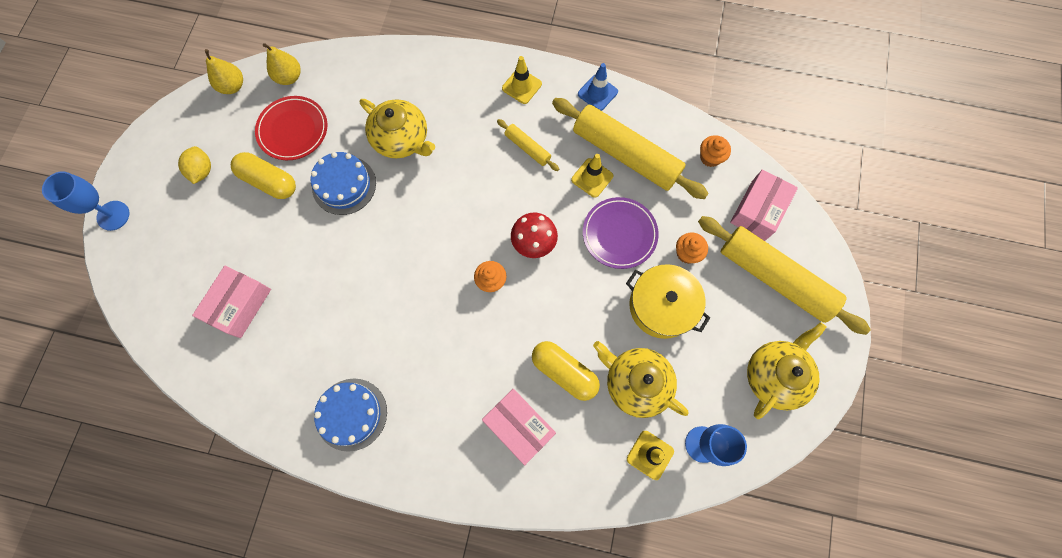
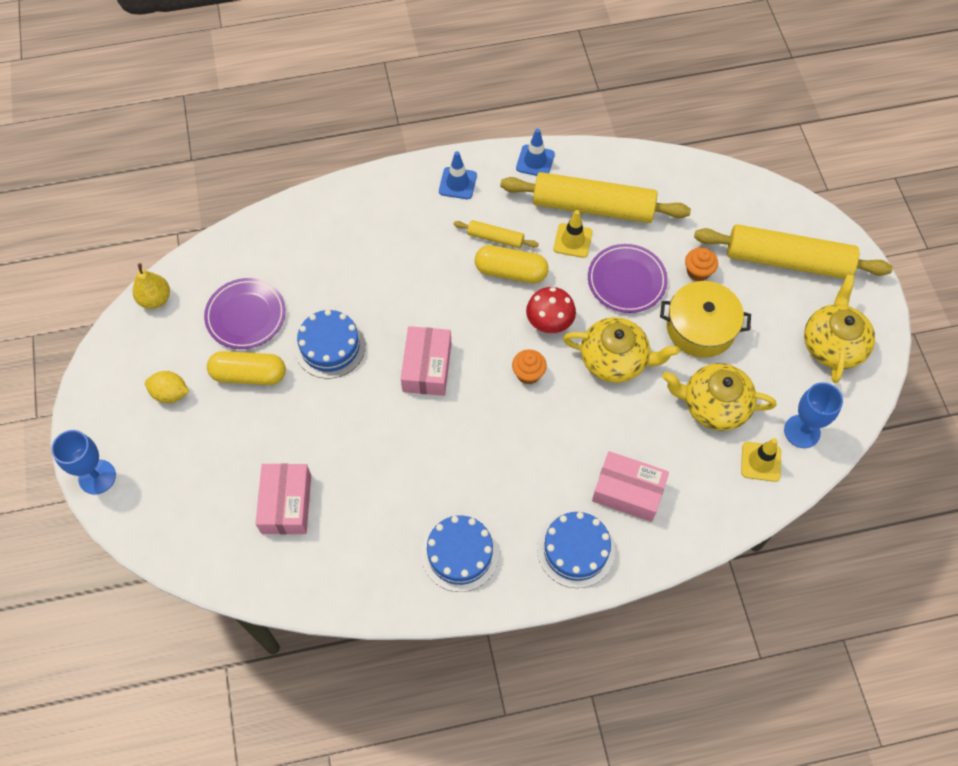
camera: 25 degrees left, 10 degrees down
yellow lemon [178,146,211,184] -> yellow lemon turned 45 degrees counterclockwise [145,371,189,403]
red plate [255,96,327,160] -> purple plate [204,278,286,349]
yellow pear [263,43,301,85] -> none
yellow teapot [360,99,435,158] -> yellow teapot moved to [563,317,679,383]
yellow traffic cone [502,56,542,104] -> blue traffic cone [439,151,477,199]
yellow capsule [532,341,600,401] -> yellow capsule moved to [475,245,549,284]
orange cupcake [700,135,731,167] -> none
pink box [730,170,798,241] -> pink box moved to [401,326,451,396]
none -> blue cake [537,512,615,588]

